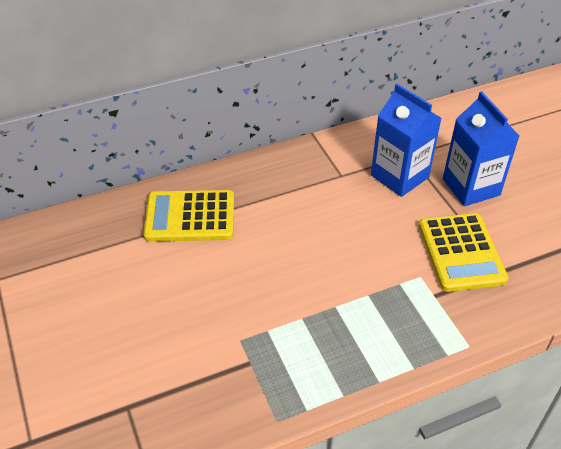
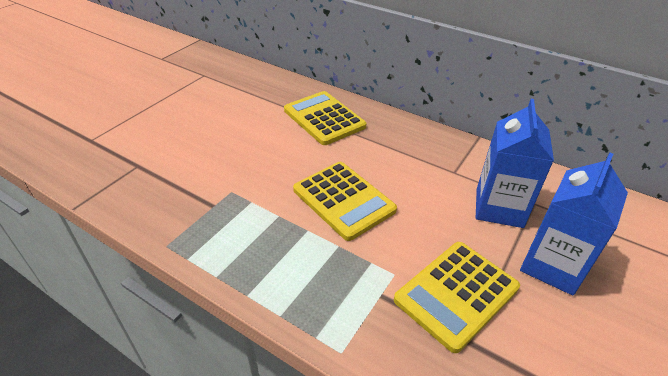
camera: 55 degrees right, 5 degrees down
none -> yellow calculator [293,162,397,241]

